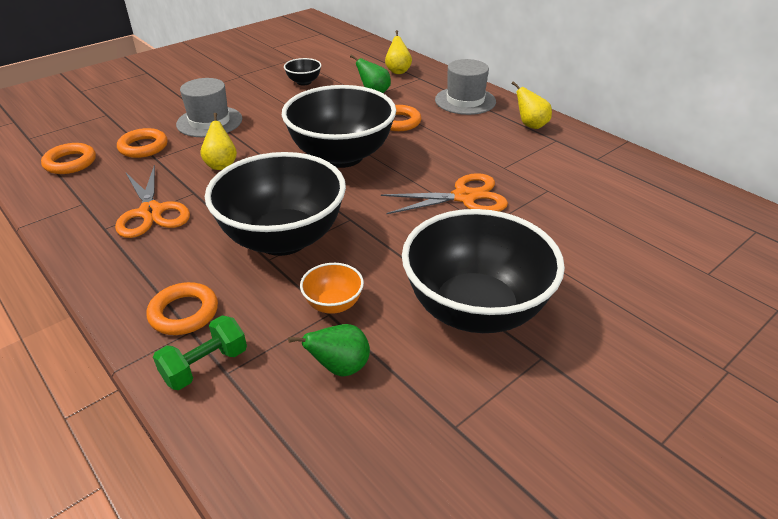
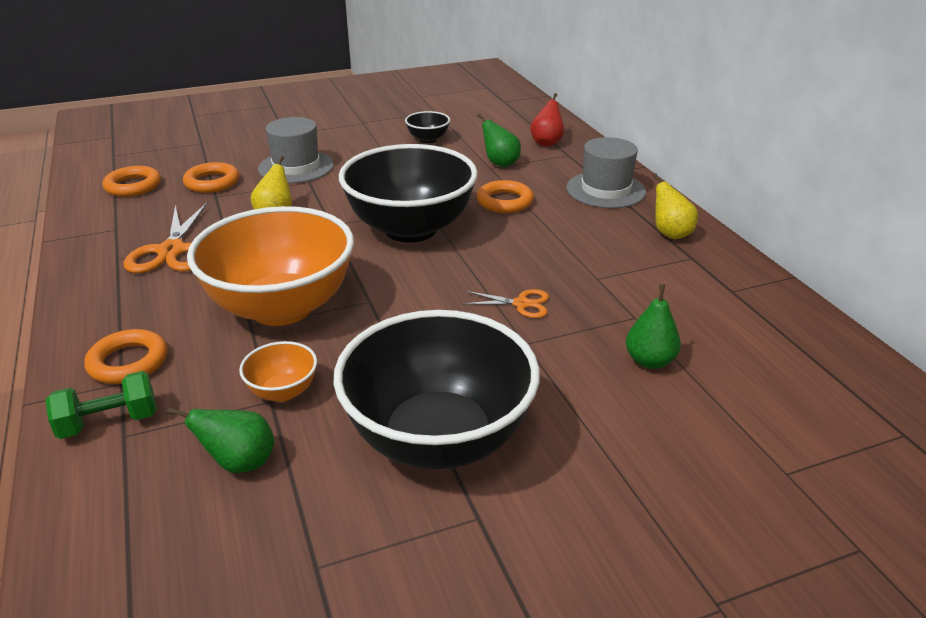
camera: 20 degrees right, 5 degrees down
black bowl [205,152,346,256] -> orange bowl [187,206,354,326]
orange scissors [381,173,508,214] -> orange scissors [463,289,549,318], size x0.55
yellow pear [385,30,412,74] -> red pear [530,93,564,147]
none -> green pear [626,284,681,369]

